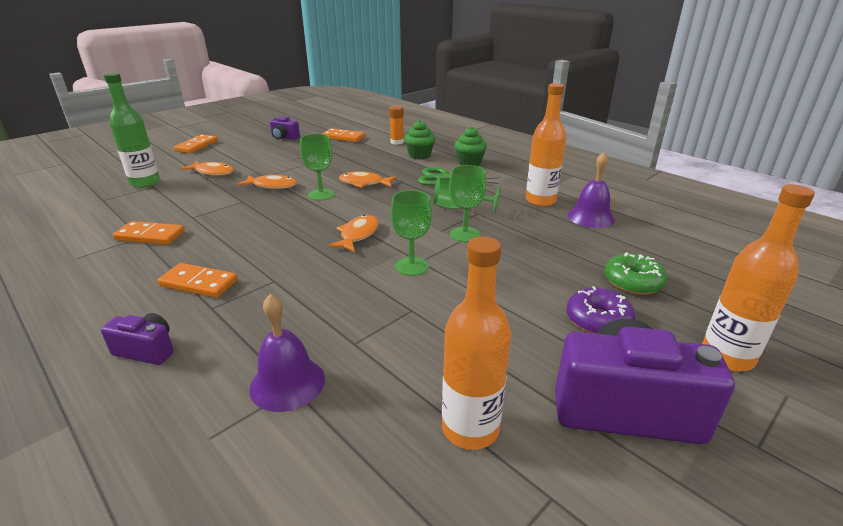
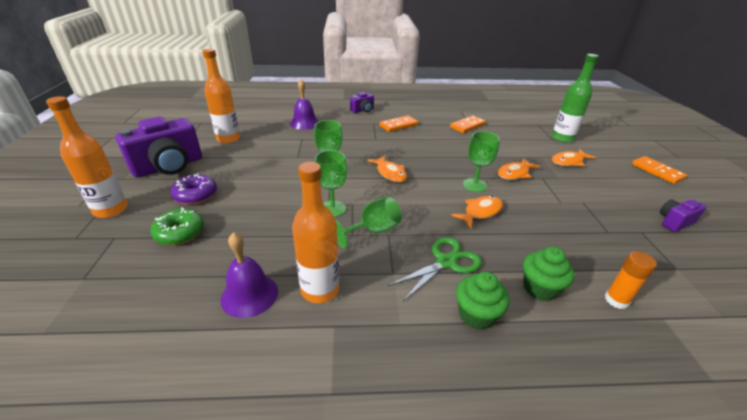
camera: 130 degrees right, 5 degrees up
orange domino [322,128,365,142] -> none

